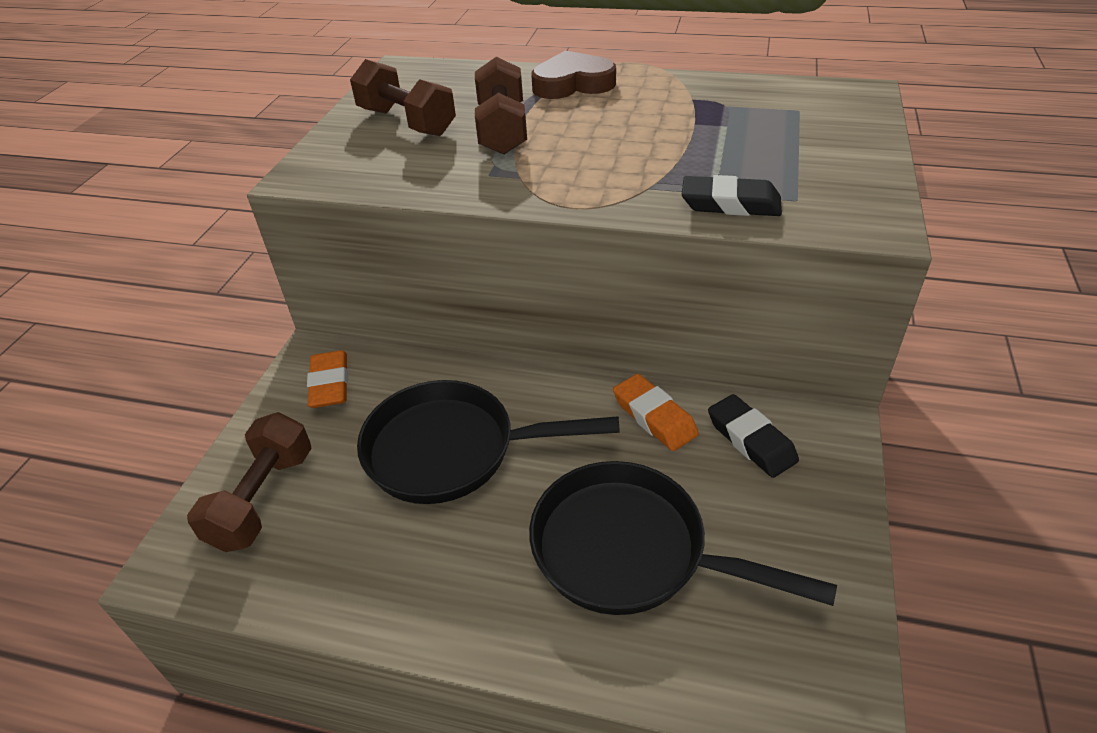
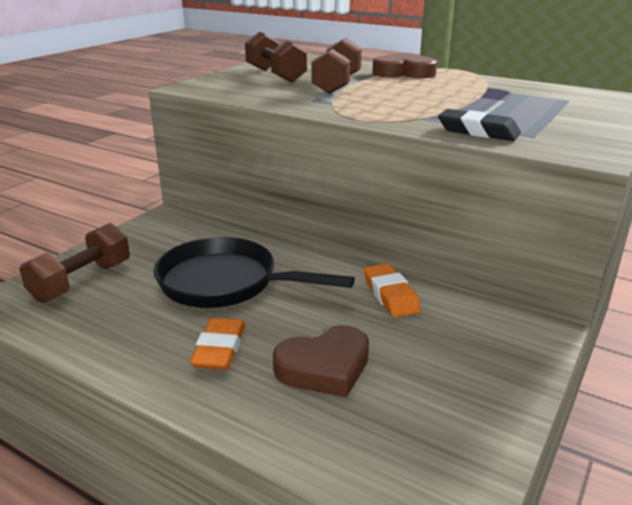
camera: 15 degrees right, 15 degrees down
orange eraser [307,350,348,408] -> orange eraser moved to [189,318,245,370]
black pan [529,461,837,615] -> brown heart [273,325,369,398]
black eraser [708,394,799,478] -> none

